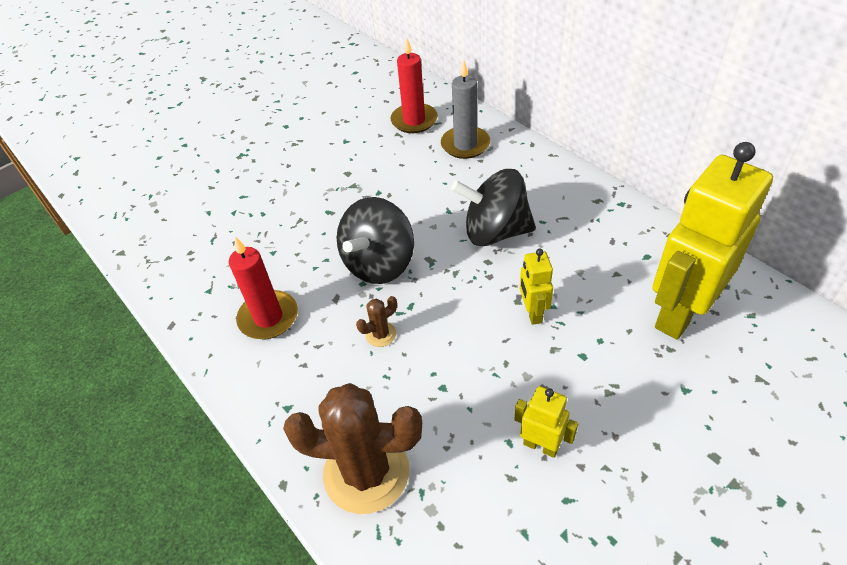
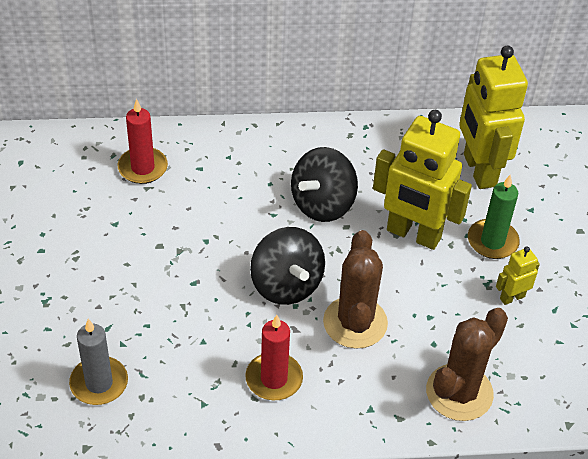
camera: 60 degrees left, 0 degrees up
brown cactus [356,296,397,347] -> brown cactus [323,230,388,349], size x2.39
grey candle [441,61,490,159] -> grey candle moved to [69,319,128,405]
yellow robot [520,248,553,325] -> yellow robot [373,110,472,250], size x2.22
none -> green candle [468,175,520,259]

